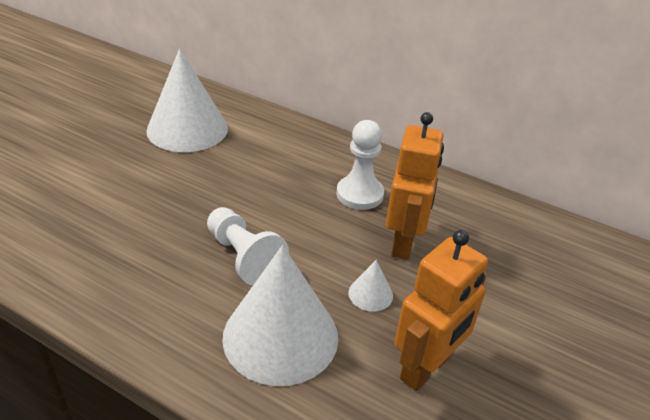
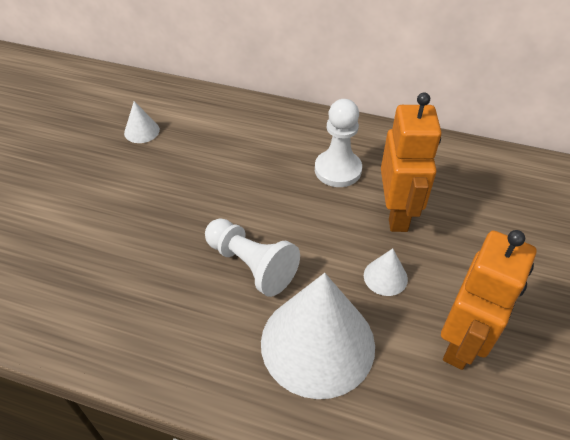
camera: 10 degrees left, 10 degrees up
white cone [146,49,228,152] -> white cone [124,101,160,143], size x0.42

